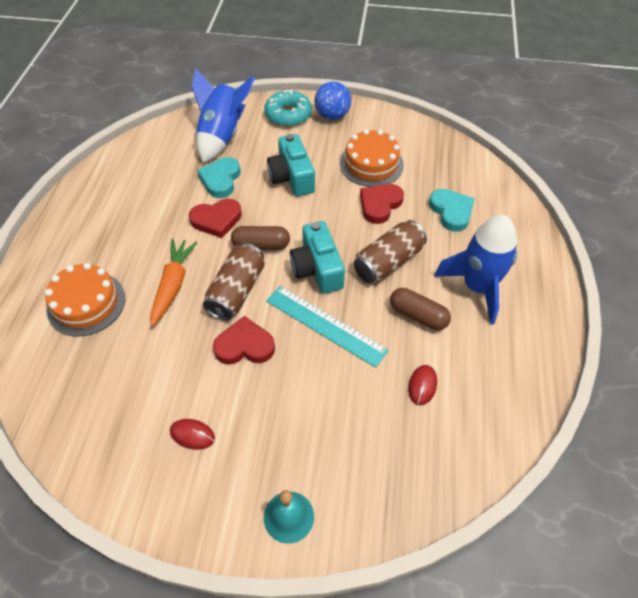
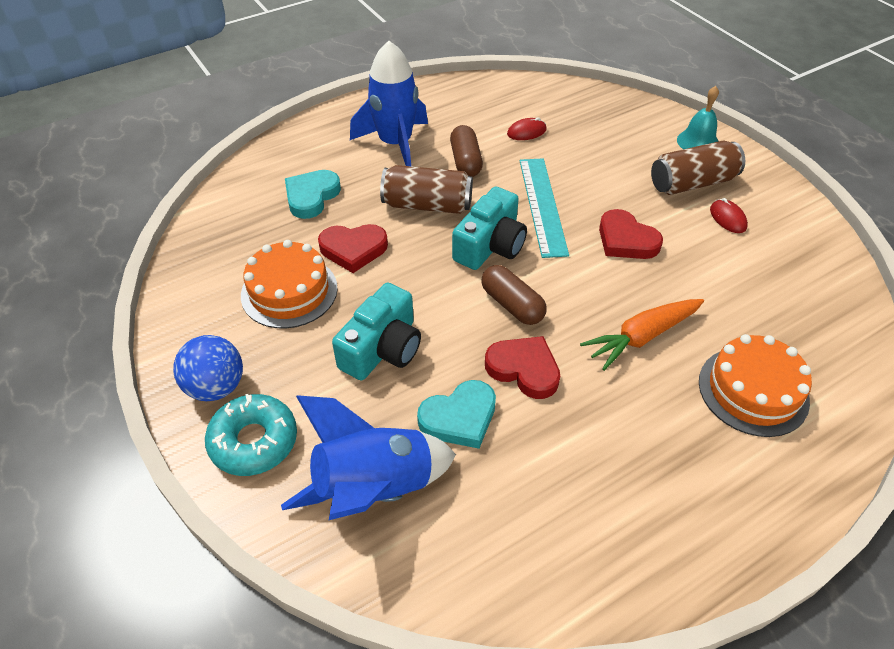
camera: 130 degrees left, 5 degrees down
brown can [203,243,265,321] -> brown can moved to [651,141,745,195]

